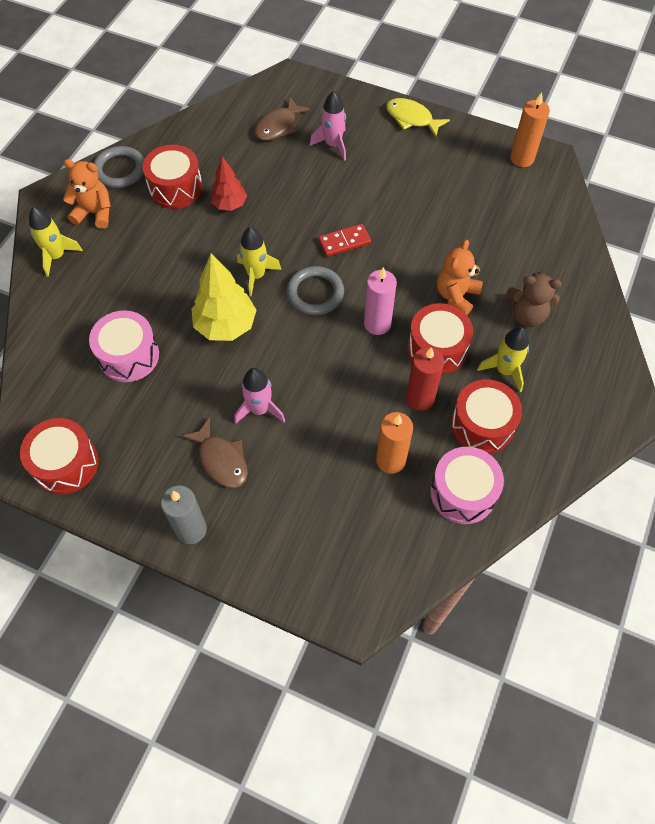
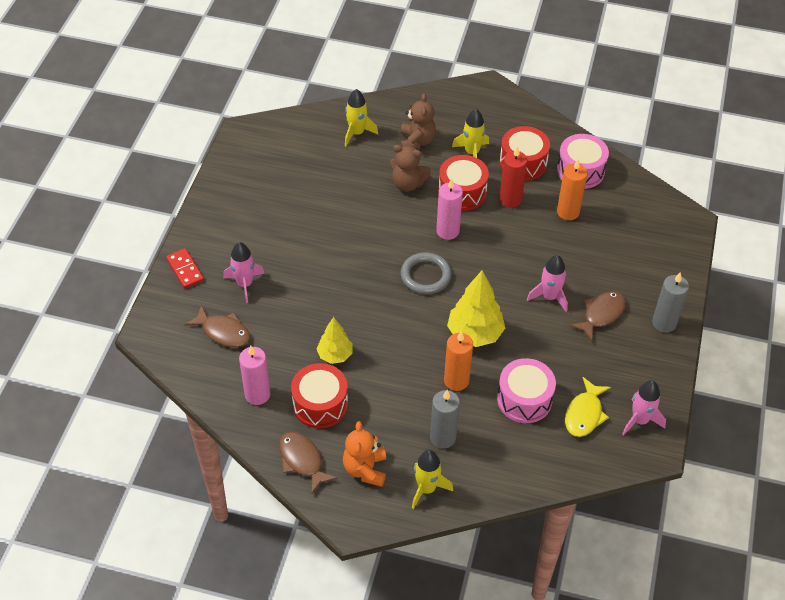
camera: 100 degrees left, 10 degrees down
red drum [20,418,99,494] -> pink rocket [622,380,666,435]
grey ring [93,146,144,188] -> brown fish [279,432,338,494]
red tree [211,157,247,211] -> yellow tree [316,317,353,364]
yellow rocket [237,227,282,297] -> yellow rocket moved to [345,89,378,146]
red domino [318,224,371,257] -> red domino moved to [166,248,204,289]
yellow fish [386,98,450,137] -> yellow fish moved to [565,377,611,437]
orange teddy bear [437,239,483,315] -> brown teddy bear [390,145,431,192]
orange candle [510,92,550,167] -> orange candle moved to [444,331,473,391]
none -> pink candle [239,346,270,405]
none -> grey candle [430,390,460,449]

